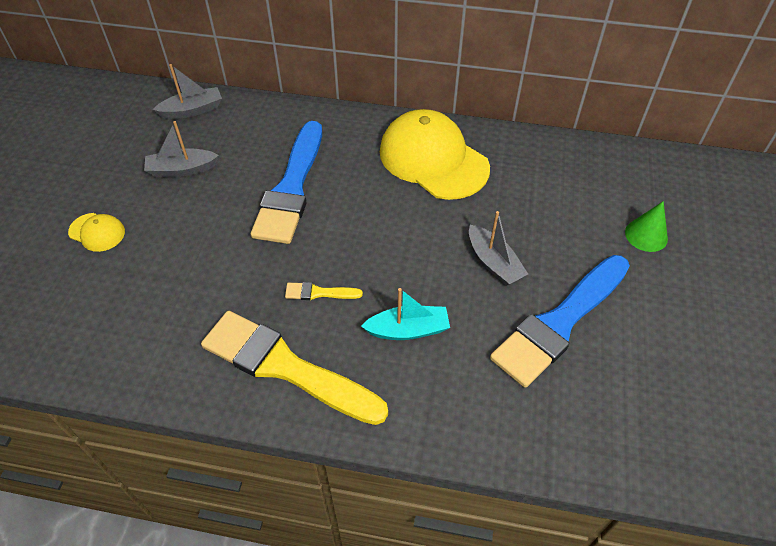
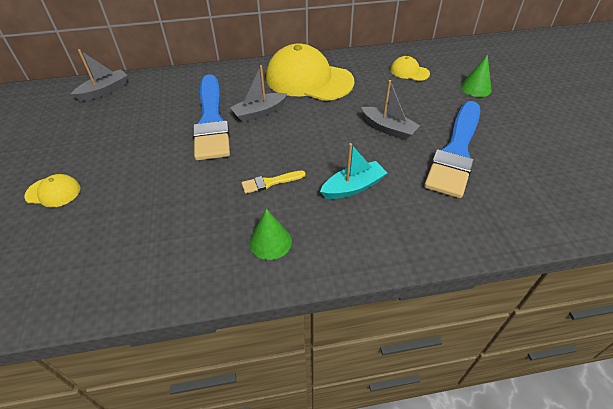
camera: 20 degrees left, 5 degrees down
grey boat [144,121,219,177] -> grey boat moved to [230,65,287,122]
yellow brush [201,311,388,425] -> green cone [249,209,292,260]
none -> yellow cap [390,56,430,81]

